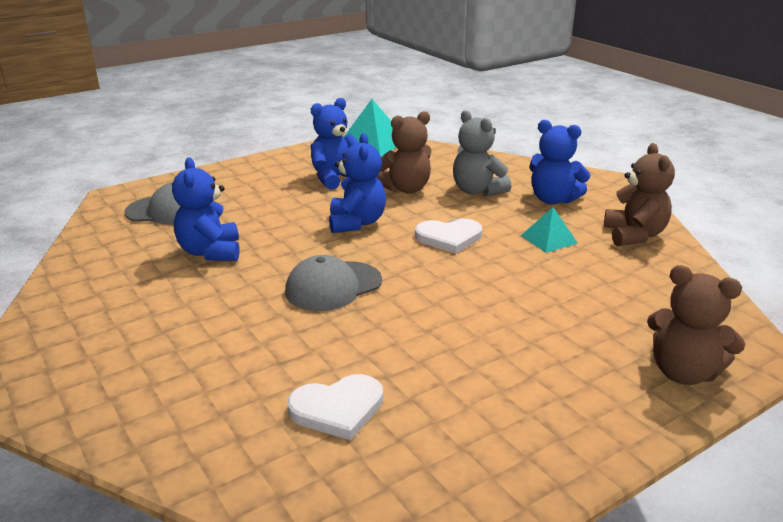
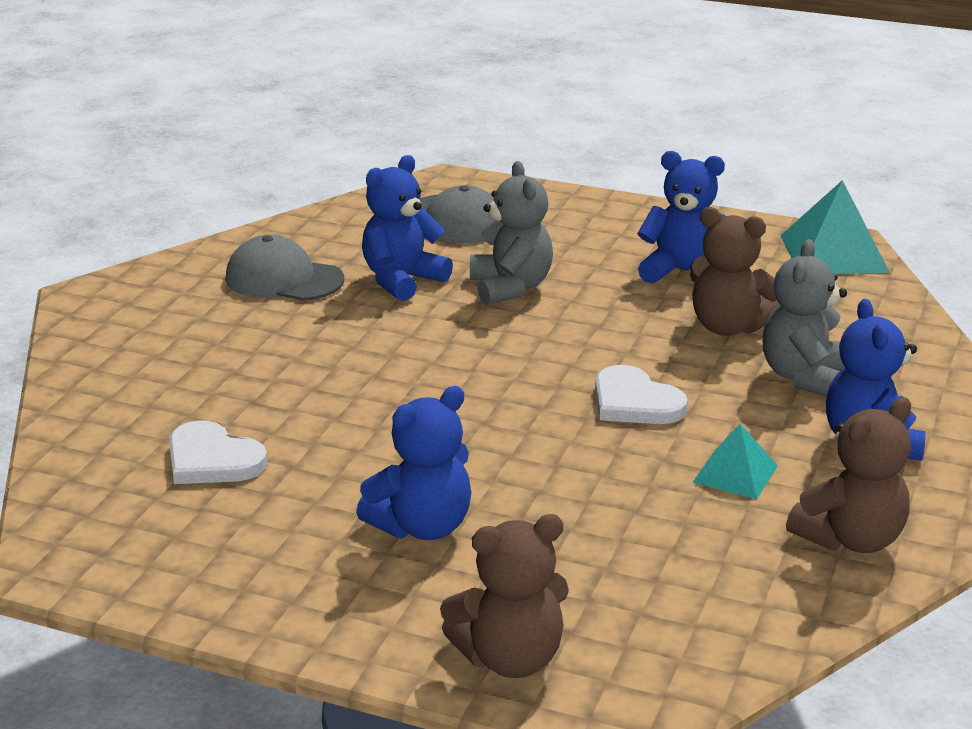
camera: 55 degrees right, 0 degrees up
grey cap [285,255,382,311] -> grey cap moved to [225,235,344,301]
blue teddy bear [329,133,386,233] -> blue teddy bear moved to [356,386,471,540]
brown teddy bear [647,265,745,385] -> brown teddy bear turned 105 degrees counterclockwise [440,514,569,678]
none -> grey teddy bear [470,161,553,305]

